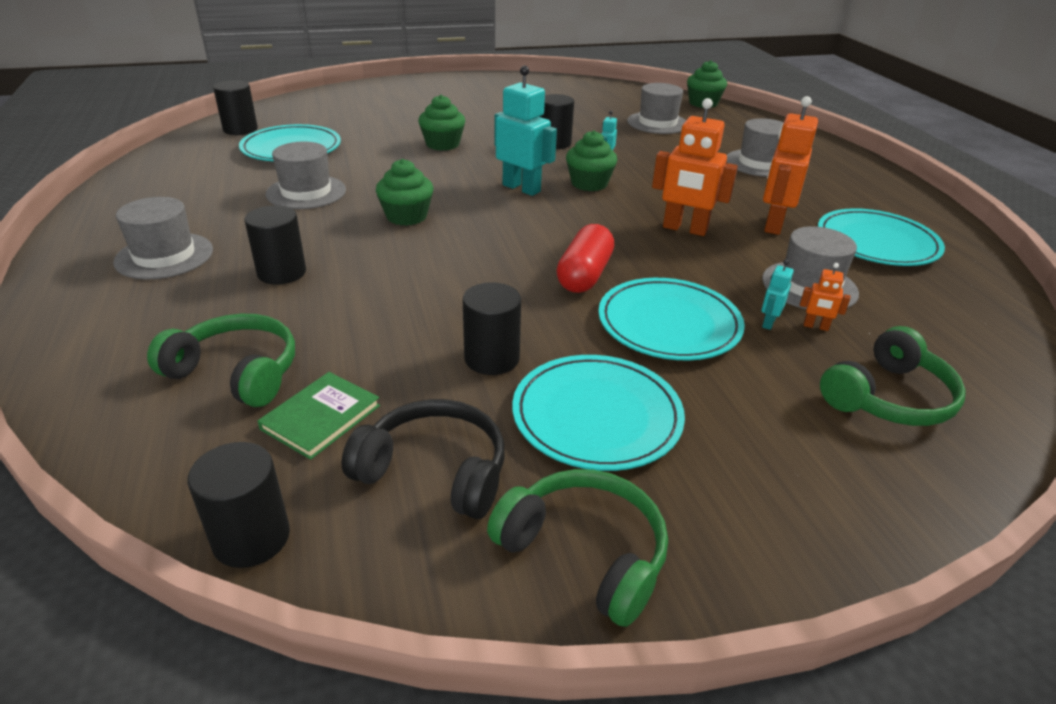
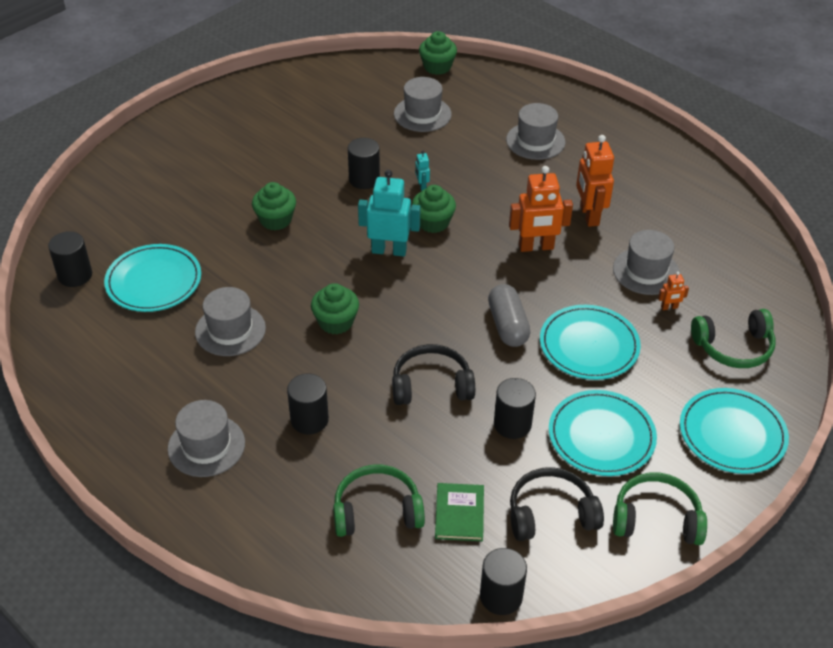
camera: 30 degrees left, 10 degrees up
red capsule [556,224,614,293] -> grey capsule [488,284,531,347]
turquoise robot [761,259,794,330] -> none
turquoise plate [818,208,945,266] -> turquoise plate moved to [680,388,789,474]
green headphones [820,326,966,426] -> green headphones turned 60 degrees clockwise [691,309,776,368]
none -> black headphones [392,344,475,405]

